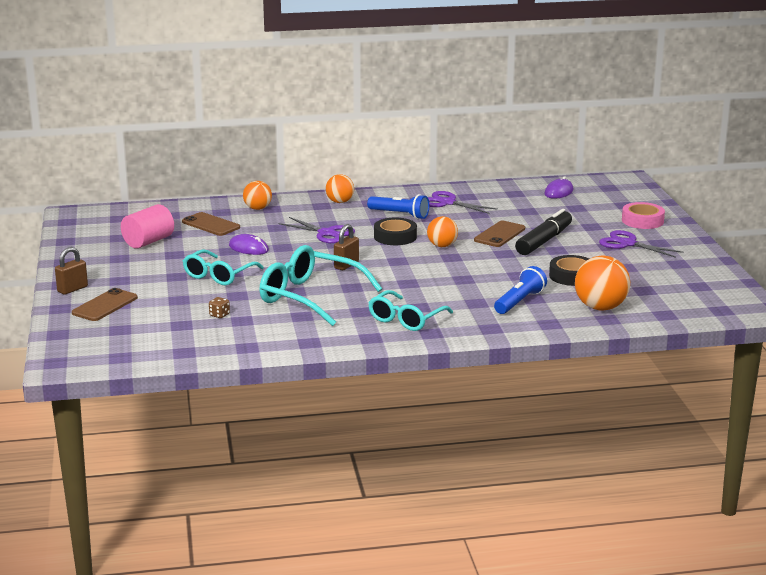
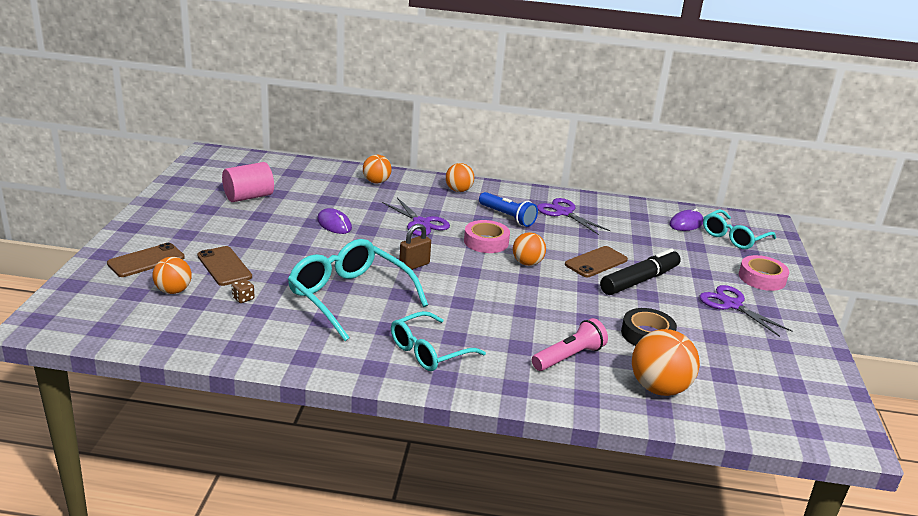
camera: 15 degrees right, 5 degrees up
brown padlock [55,247,88,295] -> none
brown phone [182,212,240,236] -> brown phone moved to [197,246,252,286]
turquoise glasses [183,249,264,285] -> turquoise glasses moved to [703,209,776,249]
black tape [374,218,417,245] -> pink tape [464,220,510,253]
blue flashlight [494,266,547,314] -> pink flashlight [532,318,608,371]
none -> orange ball [152,257,192,294]

